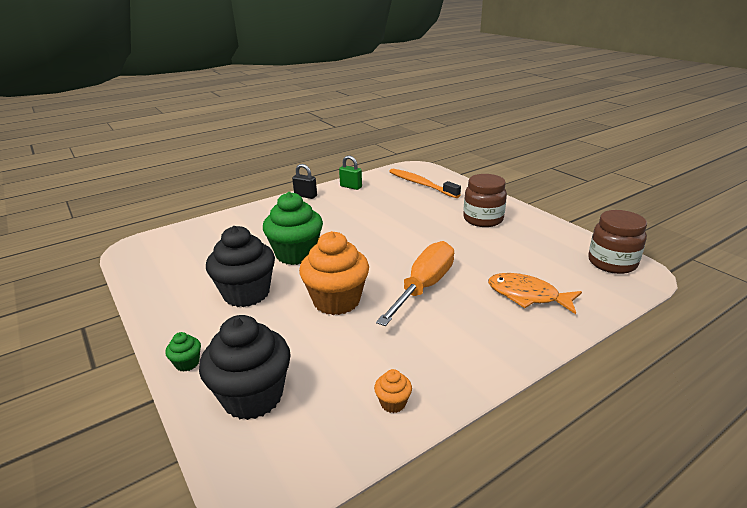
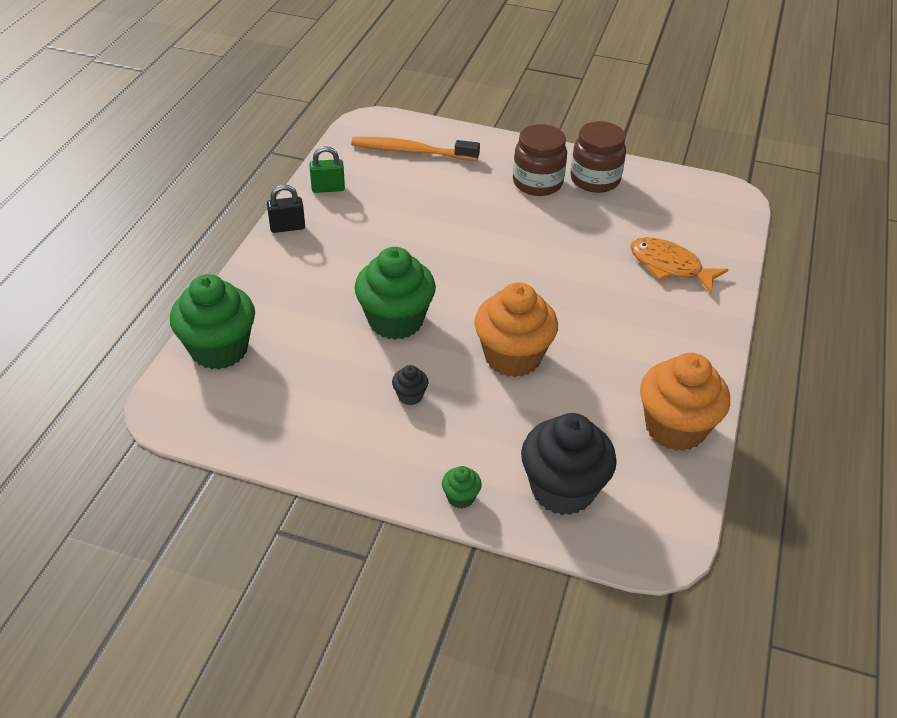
camera: 40 degrees left, 15 degrees up
black cupcake [206,226,275,307] -> black cupcake [392,365,428,405], size x0.42
orange cupcake [374,369,412,413] -> orange cupcake [640,353,730,451], size x2.35
orange screwdriver [376,241,454,326] -> none
orange fish [488,273,582,314] -> orange fish turned 45 degrees clockwise [630,237,729,293]
brown jar [588,210,647,274] -> brown jar moved to [571,121,626,193]
none -> green cupcake [170,274,255,370]

